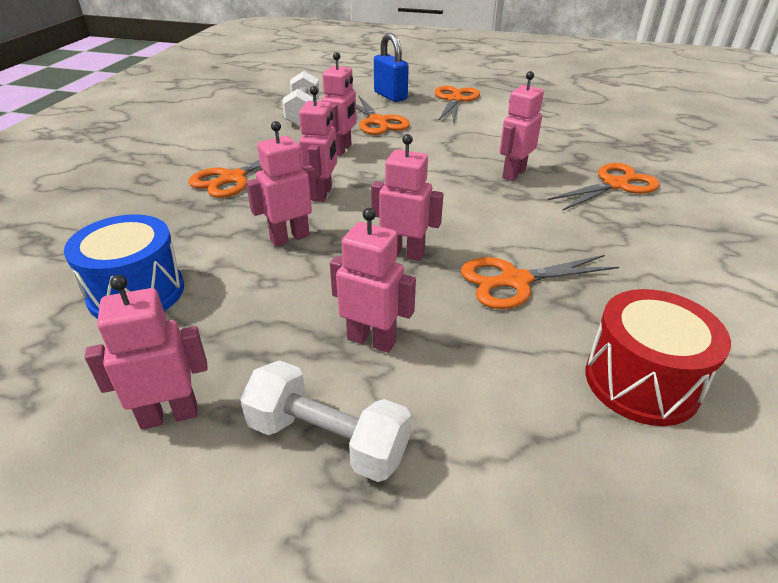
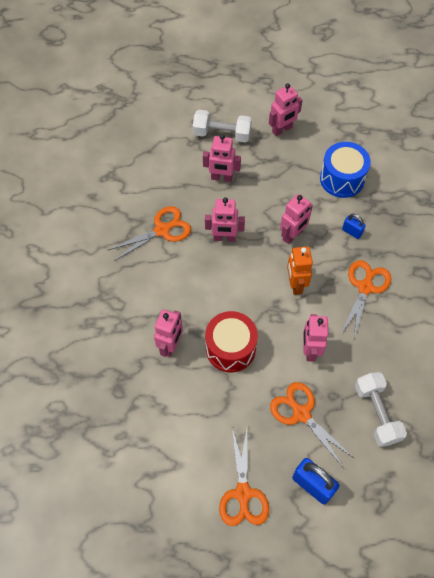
camera: 165 degrees right, 25 degrees up
pink robot [299,86,337,202] -> orange robot [287,246,313,295]
orange scissors [548,163,660,211] -> none
red drum [585,289,731,426] -> red drum moved to [205,311,258,372]
none -> blue padlock [342,214,366,239]

